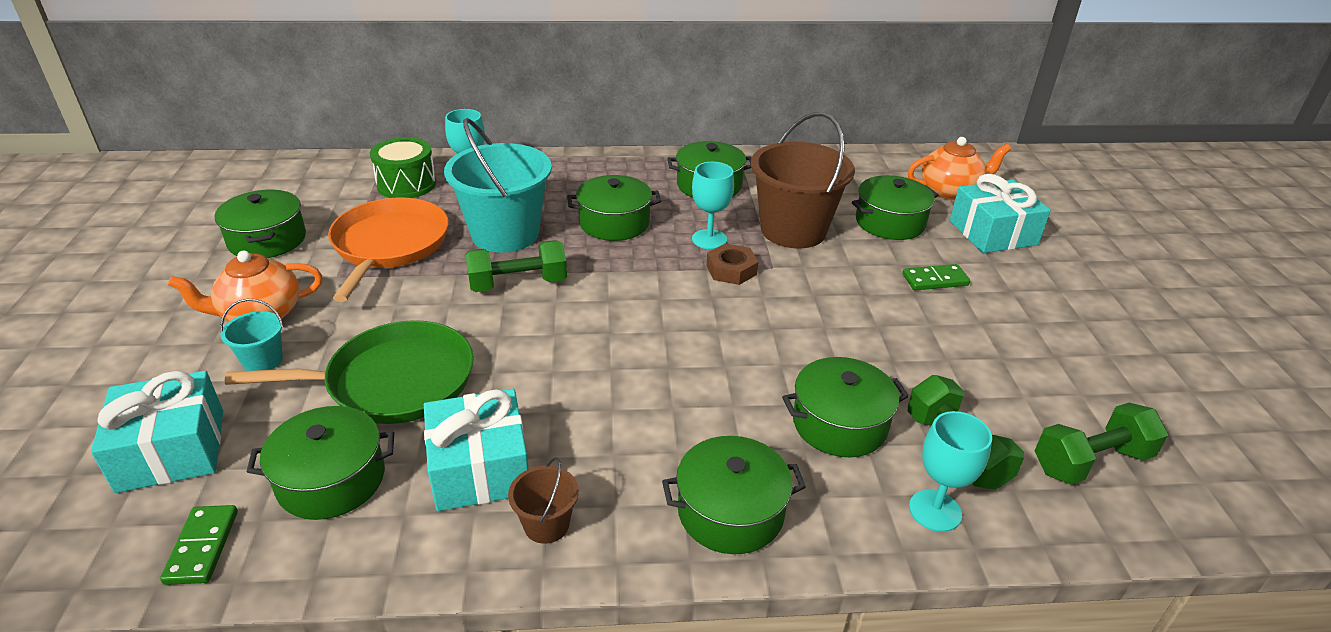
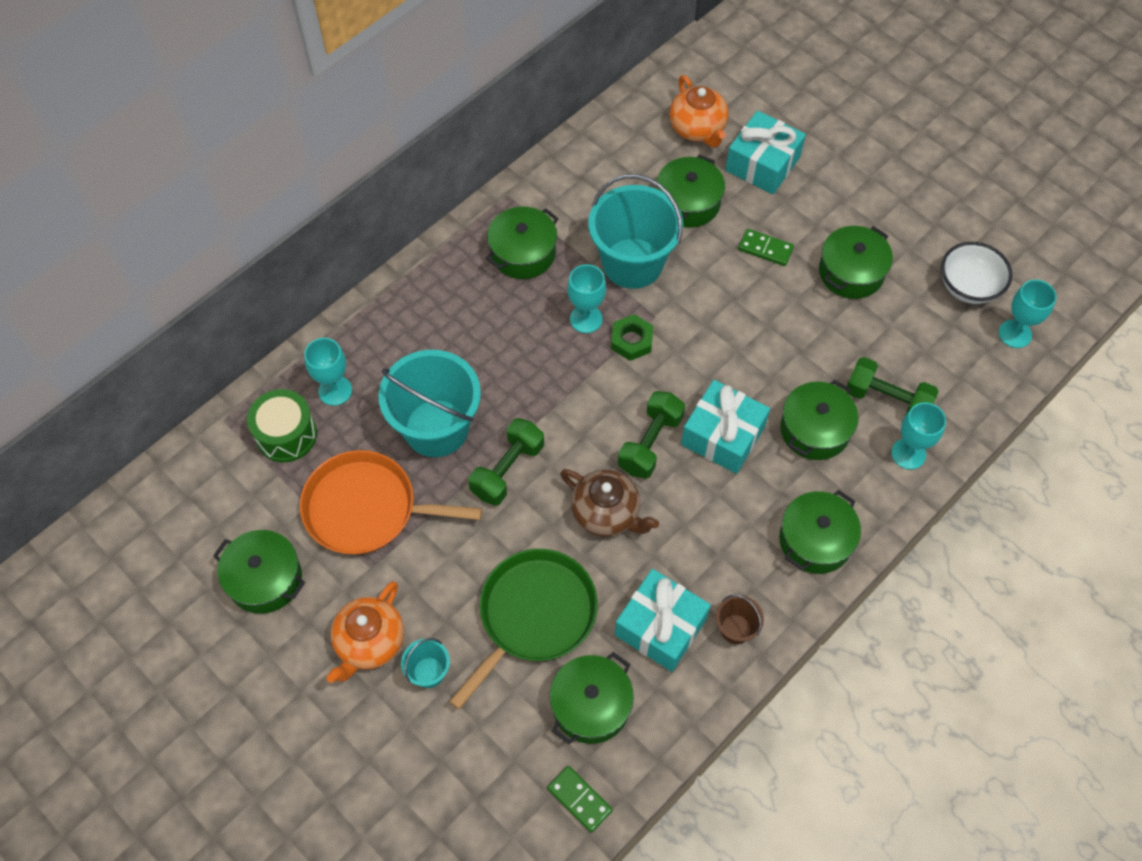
camera: 40 degrees left, 25 degrees up
turquoise gift [91,371,223,493] -> turquoise gift moved to [681,380,770,474]
orange pan [328,198,448,302] -> orange pan turned 45 degrees counterclockwise [300,450,482,555]
green pot [567,175,661,241] -> green pot moved to [819,226,893,299]
brown nut [706,243,758,285] -> green nut [611,314,653,361]
brown bucket [751,112,855,248] -> turquoise bucket [588,174,683,289]
green domino [902,264,970,290] -> green domino turned 75 degrees clockwise [738,229,794,266]
orange teapot [908,137,1011,200] -> orange teapot turned 120 degrees clockwise [669,75,729,148]
green dumbbell [1035,403,1168,484] -> green dumbbell moved to [618,391,685,479]
none -> brown teapot [560,469,659,537]
none -> white bowl [941,242,1012,304]
none -> turquoise goblet [999,280,1056,348]

